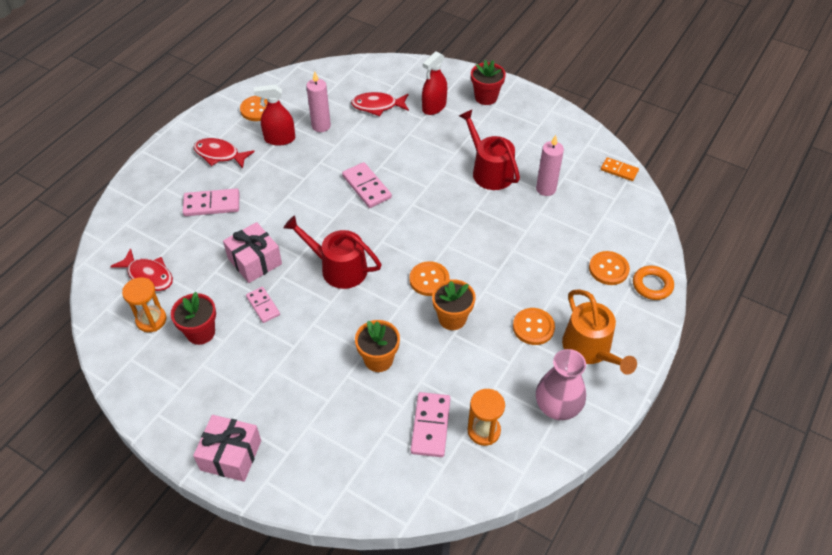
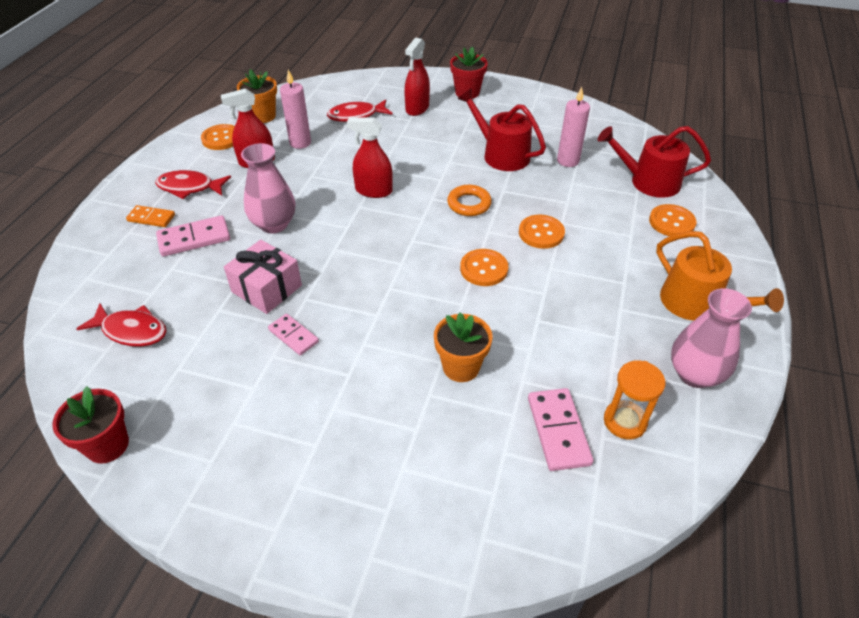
camera: 15 degrees left, 5 degrees down
orange hourglass [122,277,167,332] -> none
red flower pot [171,292,216,345] -> red flower pot moved to [52,386,129,464]
pink gift [193,415,261,482] -> none
red watering can [284,215,381,289] -> red watering can moved to [598,126,711,198]
pink domino [342,162,392,208] -> red spray bottle [347,117,393,198]
orange flower pot [432,279,476,330] -> orange flower pot moved to [237,69,277,123]
orange button [513,308,555,345] -> orange button moved to [519,214,565,249]
orange domino [601,157,639,181] -> orange domino moved to [126,205,175,227]
orange ring [633,266,674,300] -> orange ring moved to [447,185,492,216]
none -> pink vase [241,143,295,233]

